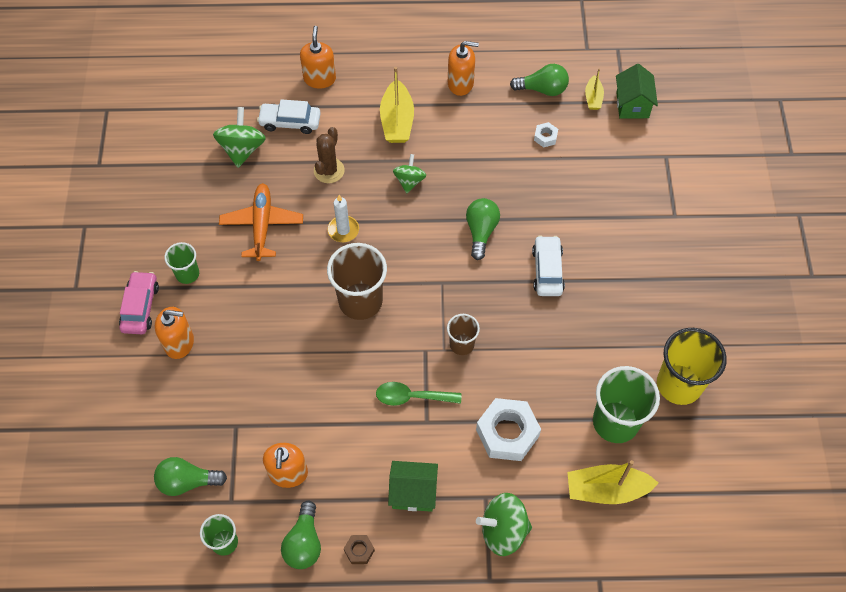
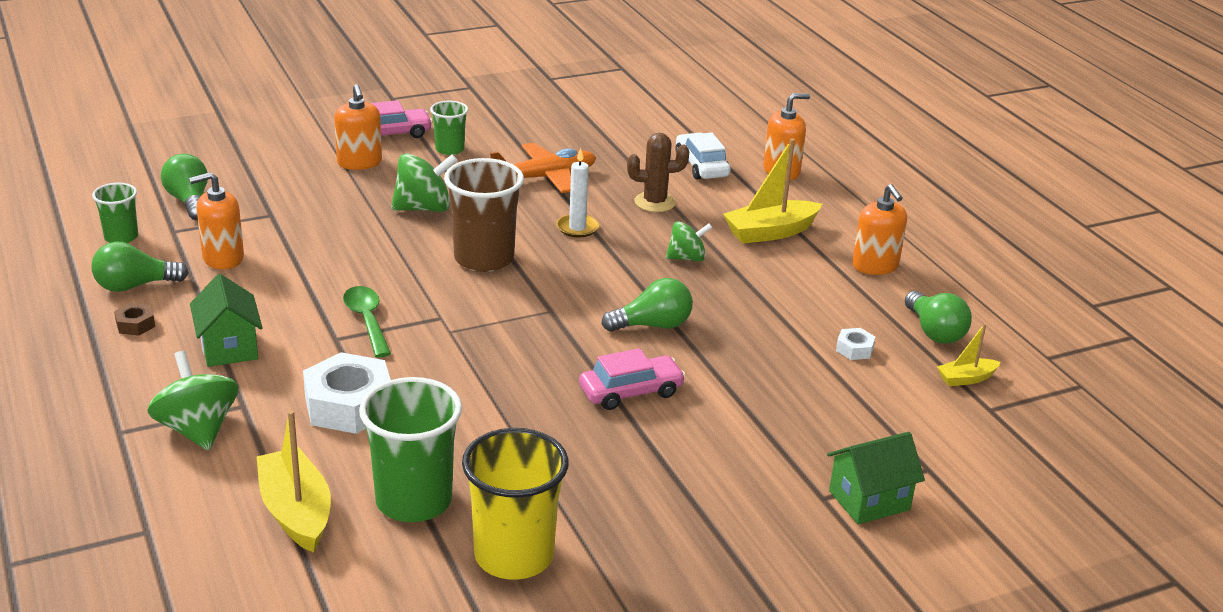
camera: 65 degrees right, 30 degrees down
green spinning top [213,107,266,168] -> green spinning top moved to [391,153,458,212]
brown cup [447,314,480,355] -> none
white car [532,235,565,296] -> pink car [579,348,686,410]
green house [616,64,658,119] -> green house moved to [827,432,925,524]

